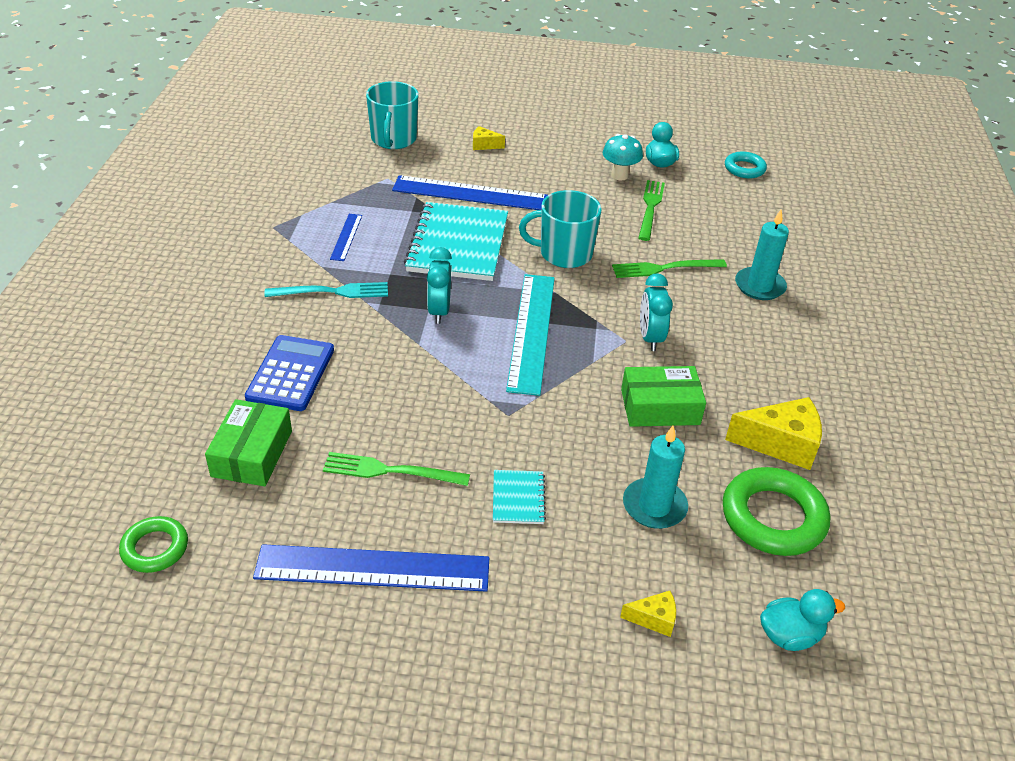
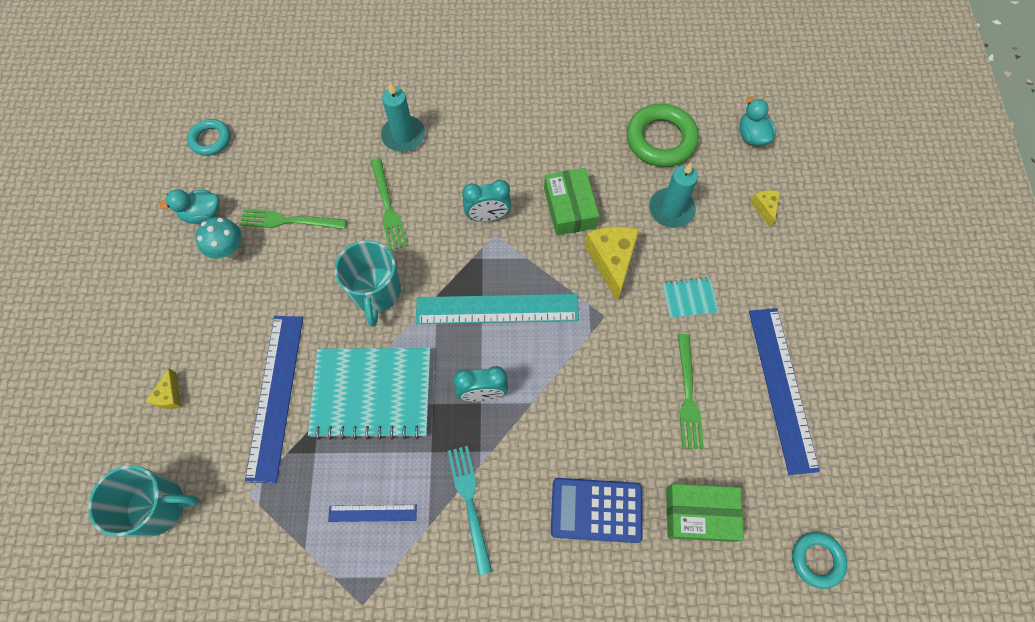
camera: 95 degrees left, 25 degrees up
green ring [119,516,188,573] -> turquoise ring [792,532,847,589]
yellow cheese [725,397,822,470] -> yellow cheese moved to [585,226,639,301]

